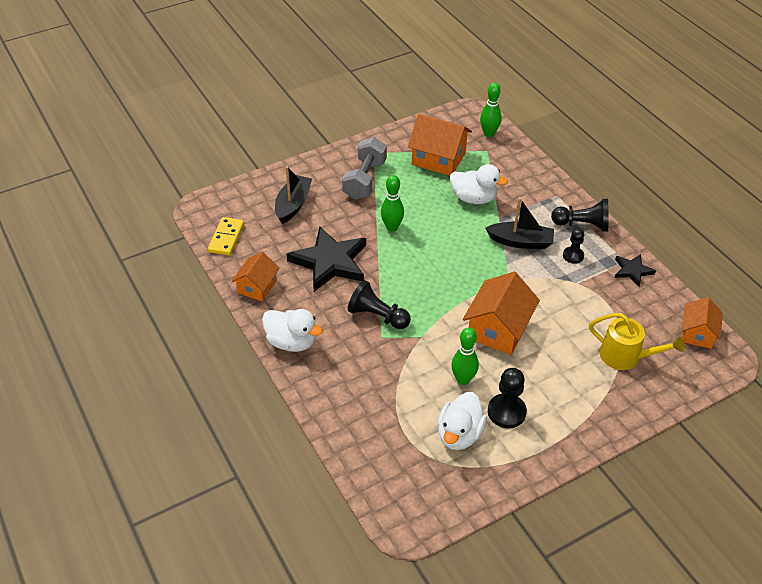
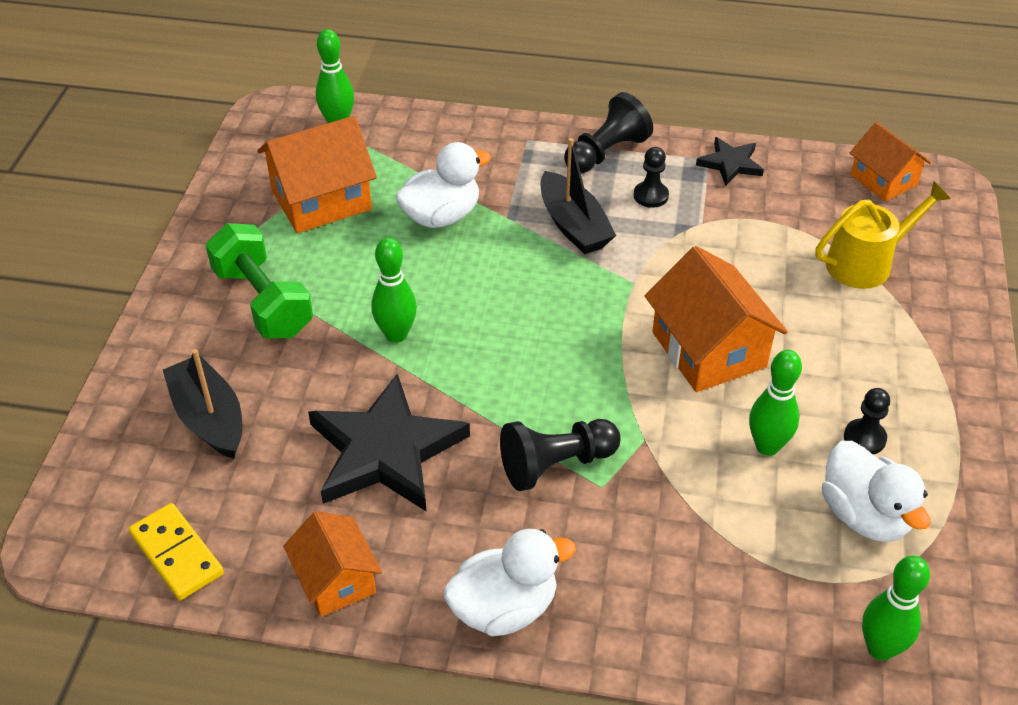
camera: 50 degrees left, 0 degrees up
grey dumbbell [342,137,387,200] -> green dumbbell [206,223,313,338]
black boat [485,198,554,249] -> black boat turned 105 degrees clockwise [540,138,616,254]
black pawn [488,368,527,428] -> black pawn [844,388,890,454], size x0.63
none -> green bowling pin [862,556,930,661]

